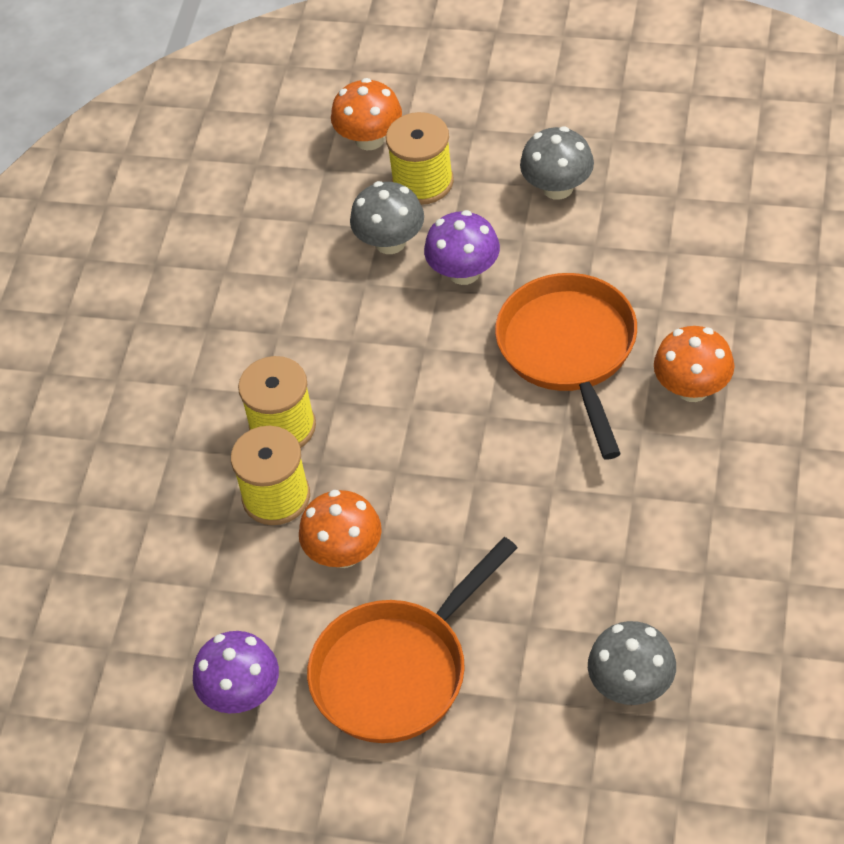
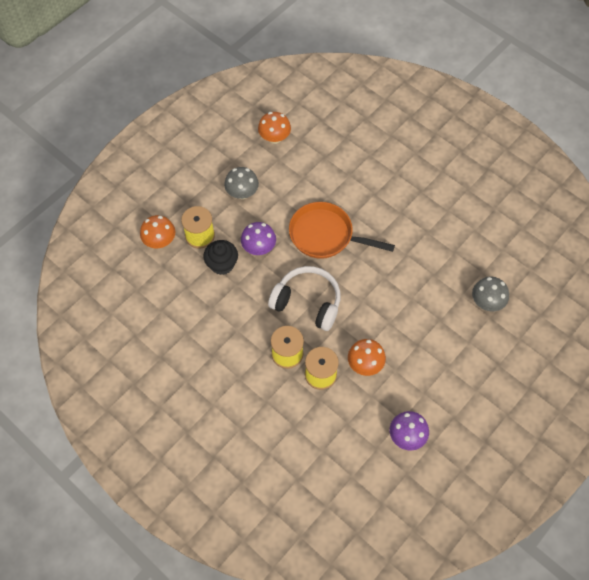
camera: 65 degrees left, 10 degrees up
orange pan [307,537,518,743] -> none
grey mushroom [350,181,424,254] -> black cupcake [203,240,238,275]
orange mushroom [654,326,735,402] -> orange mushroom moved to [258,112,291,144]
none -> white headphones [268,266,340,331]

